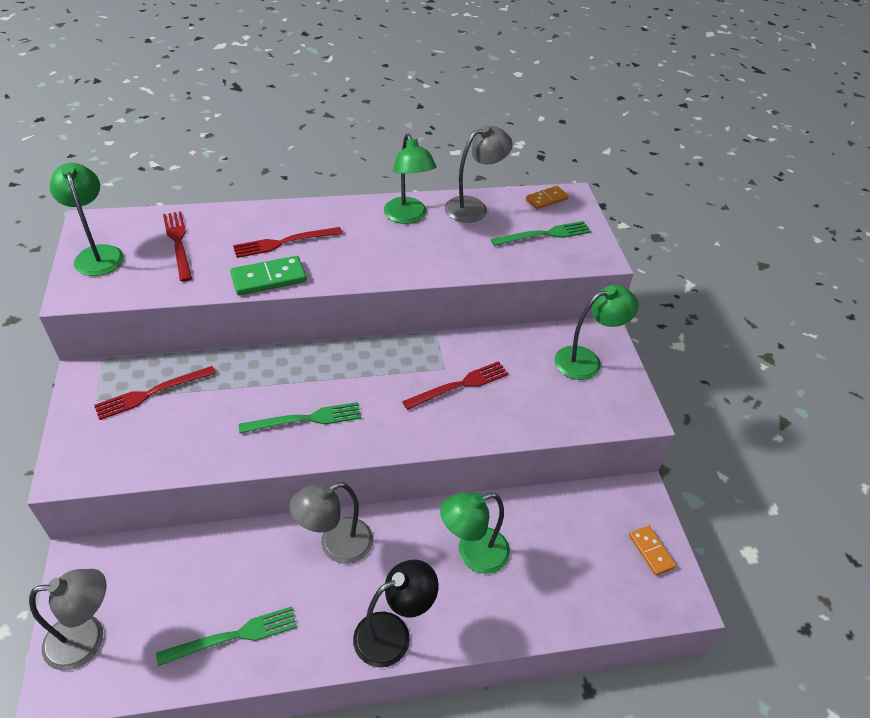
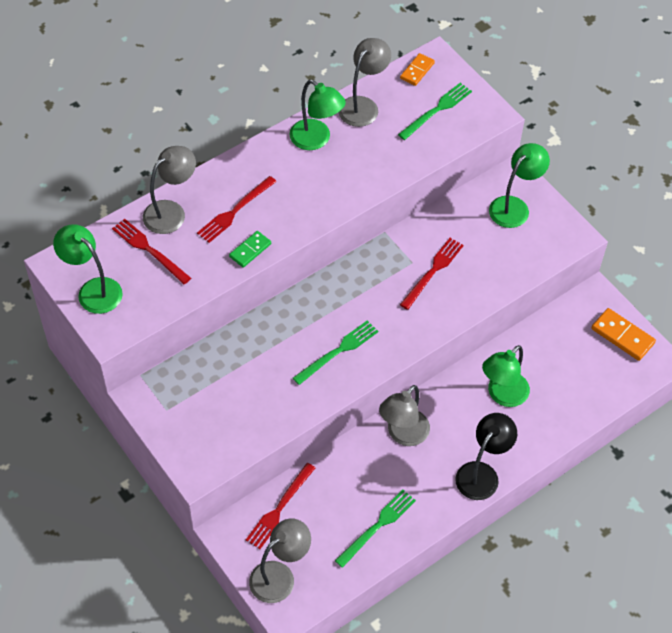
camera: 25 degrees left, 10 degrees up
red fork [94,366,216,420] -> red fork moved to [246,463,315,549]
green domino [230,256,307,296] -> green domino [229,231,271,268], size x0.66
orange domino [629,526,676,576] -> orange domino [591,308,656,361], size x1.52
none -> grey lamp [143,146,196,234]

